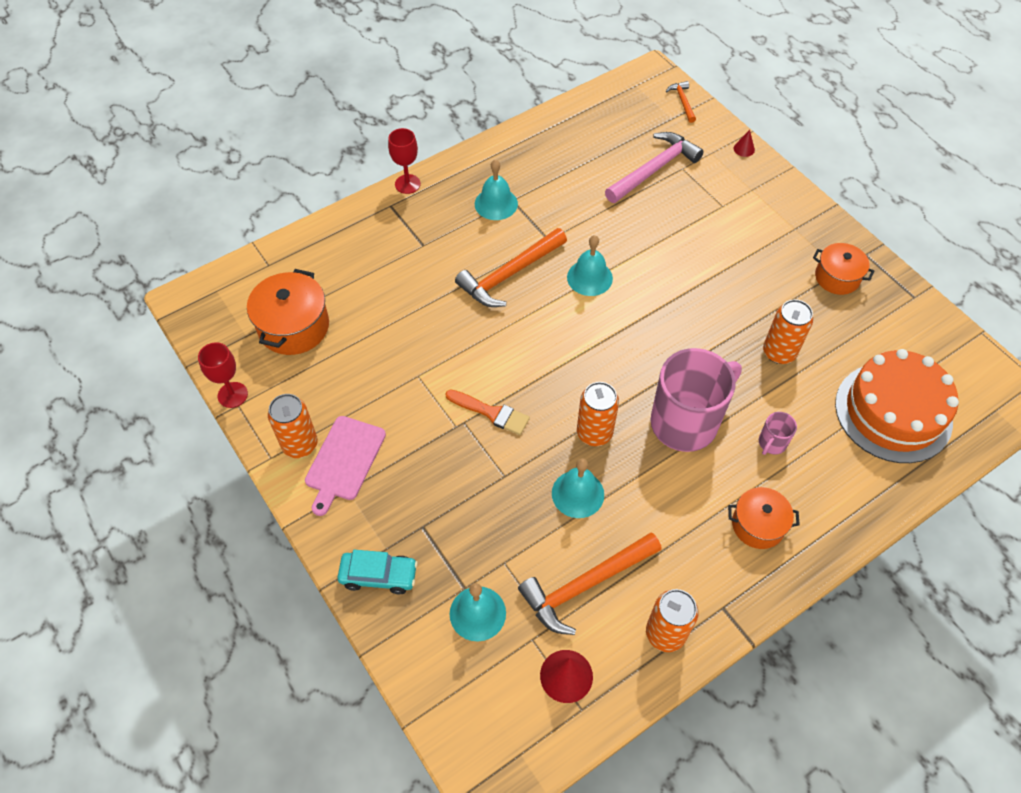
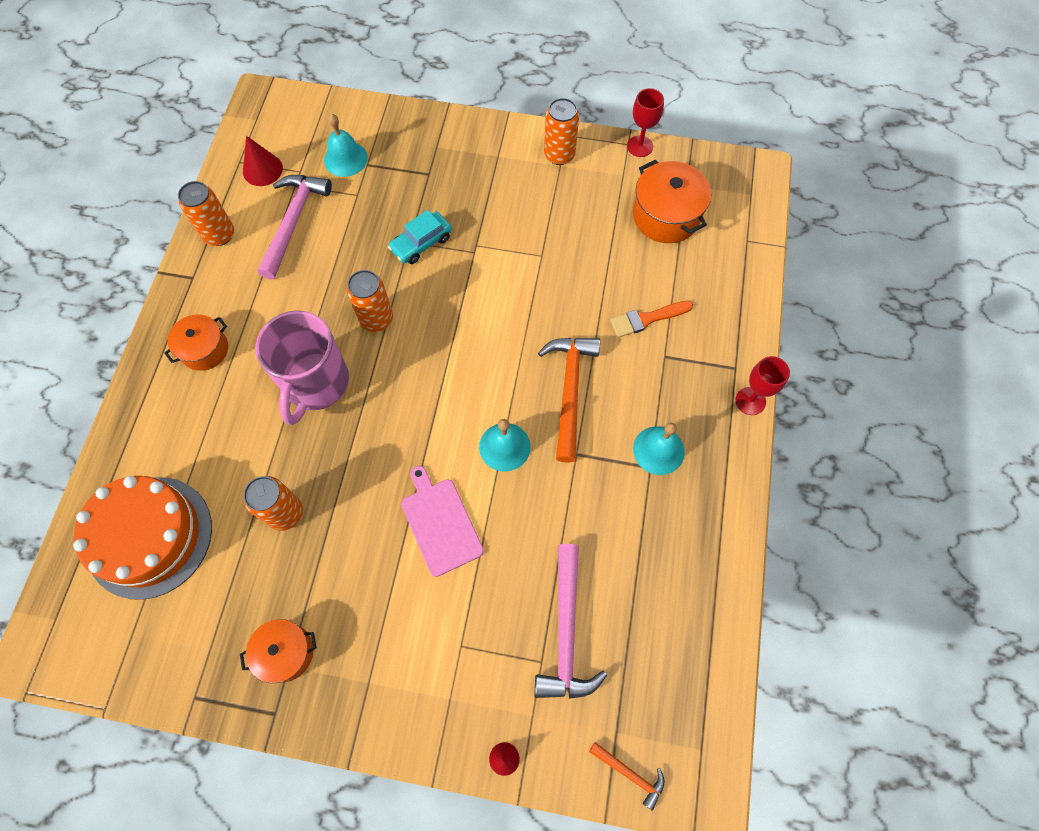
camera: 135 degrees right, 10 degrees up
pink cutting board [305,416,386,516] -> pink cutting board moved to [401,466,484,577]
turquoise car [337,550,418,594] -> turquoise car moved to [388,210,452,264]
orange brush [445,389,530,435] -> orange brush moved to [610,301,693,338]
orange hammer [518,532,662,635] -> pink hammer [258,175,332,280]
turquoise bell [552,458,604,518] -> none
pink mug [759,412,797,455] -> none

